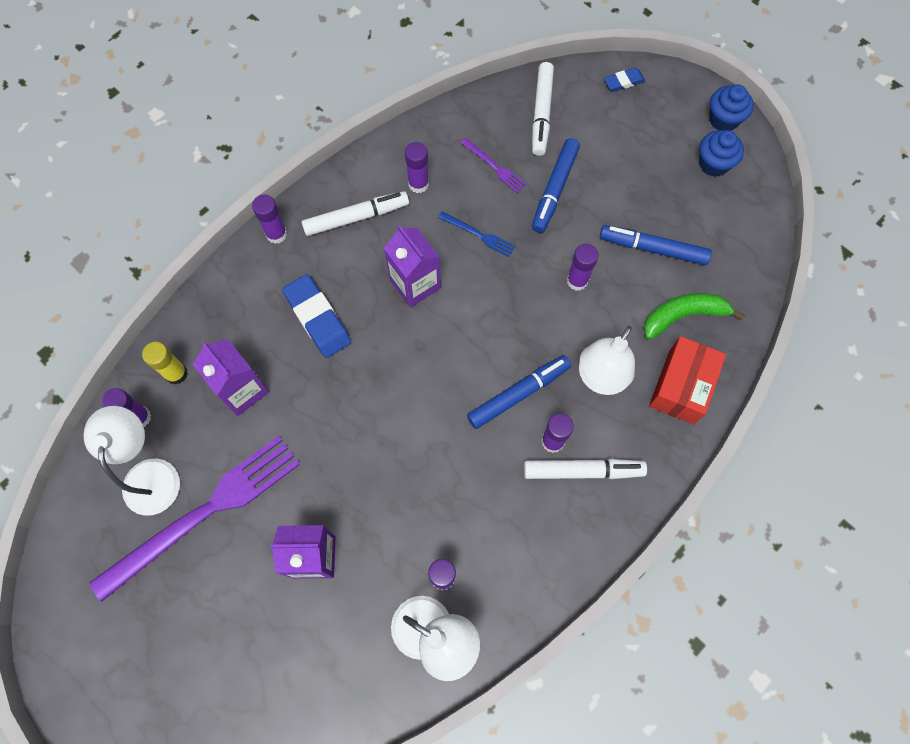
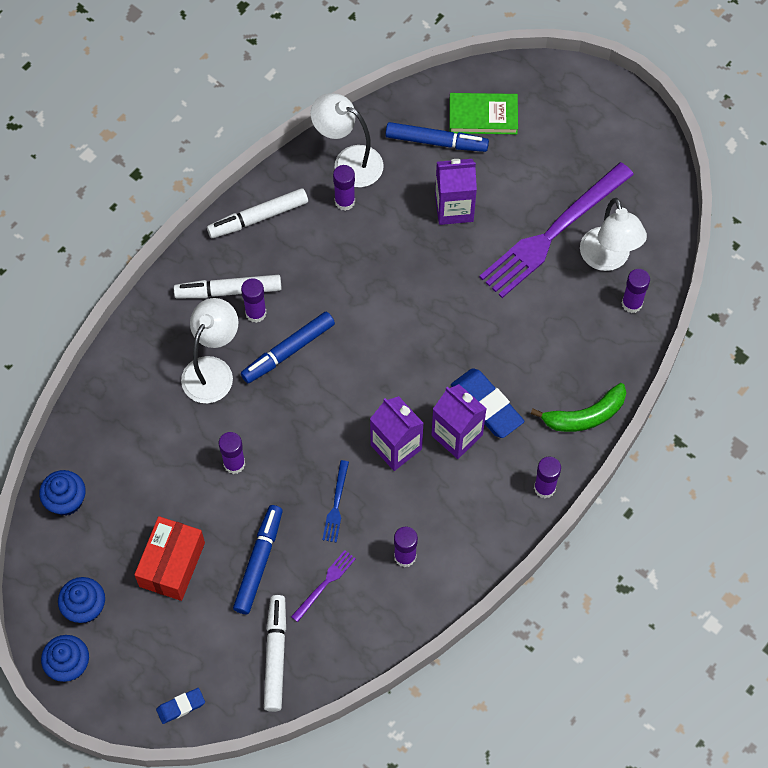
camera: 175 degrees right, 5 degrees down
yellow glue stick [142,342,188,385] -> none
purple carton [193,339,269,416] -> purple carton moved to [432,384,487,459]
white marker [302,191,409,236] -> white marker moved to [207,188,308,238]
blue fork [438,212,516,257] -> blue fork turned 105 degrees counterclockwise [322,460,349,543]
purple fork [461,138,526,193] -> purple fork turned 90 degrees clockwise [291,550,356,622]
blue marker [600,225,712,265] -> blue marker moved to [385,122,489,152]
green banana [644,293,745,339] -> green banana moved to [531,383,626,432]
red box [649,336,726,425] -> red box moved to [134,516,205,601]
none -> blue cupcake [39,470,86,516]
none -> green book [449,93,518,134]

